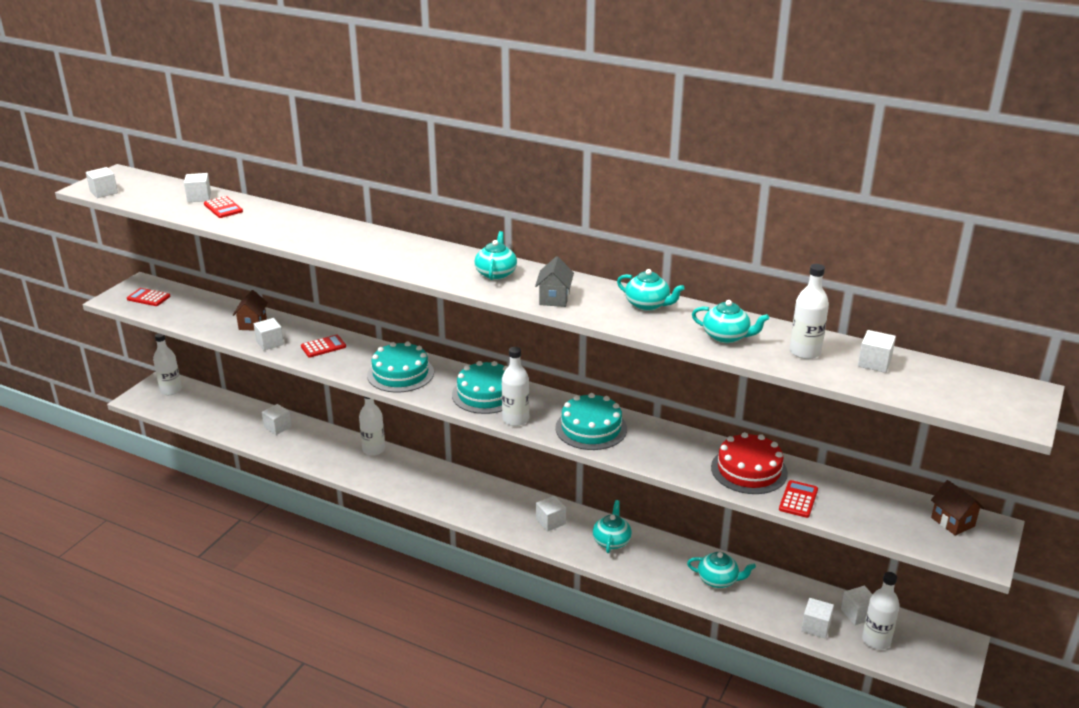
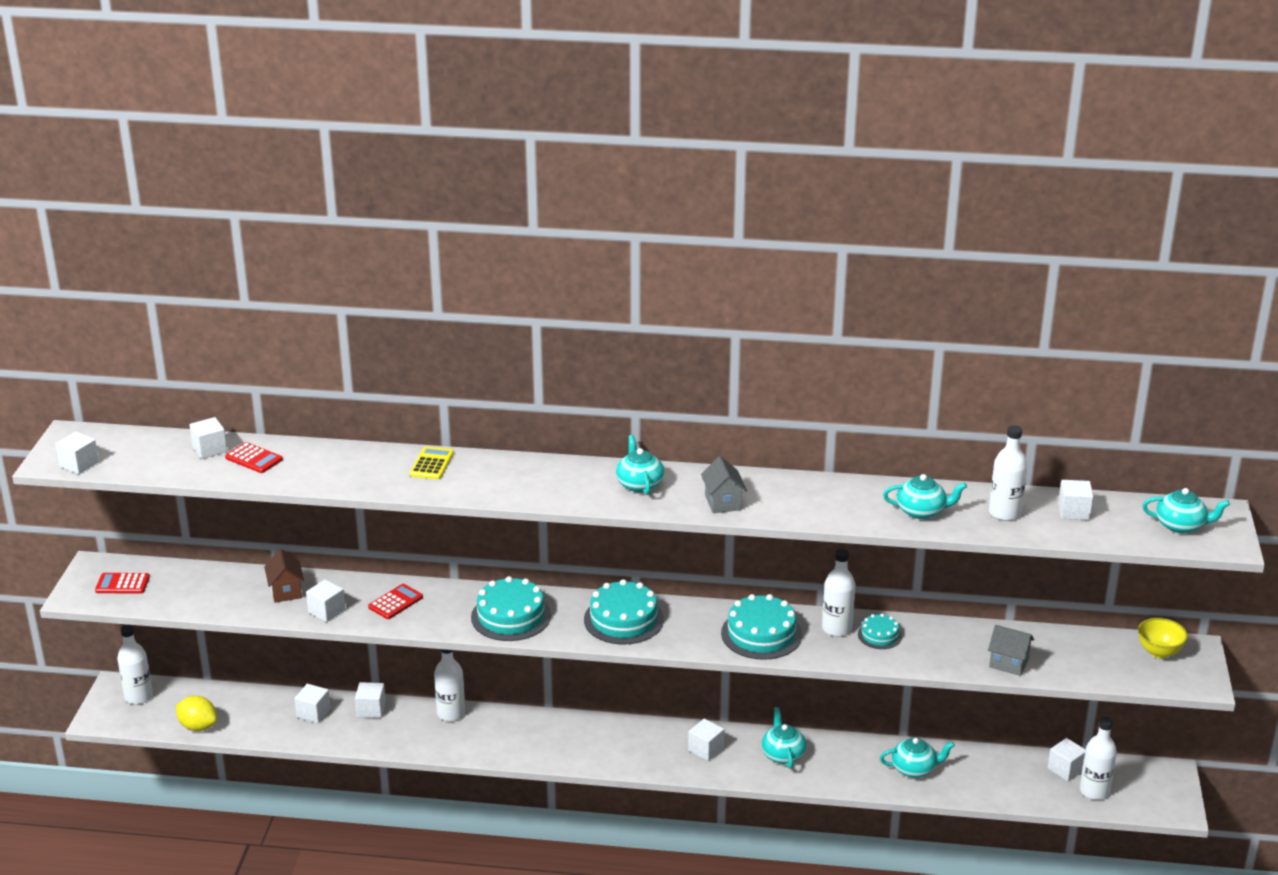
camera: 20 degrees left, 0 degrees up
white bottle [502,347,529,426] -> white bottle moved to [822,549,856,637]
turquoise teapot [617,269,685,311] -> turquoise teapot moved to [1142,488,1230,533]
red cake [711,432,788,494] -> none
red calculator [779,480,818,518] -> grey house [988,625,1034,676]
white cube [801,598,834,639] -> white cube moved to [355,682,386,718]
brown house [931,480,984,536] -> yellow bowl [1138,618,1188,658]
none -> yellow lemon [176,696,217,731]
none -> yellow calculator [410,447,454,479]
none -> turquoise cake [858,614,902,649]

